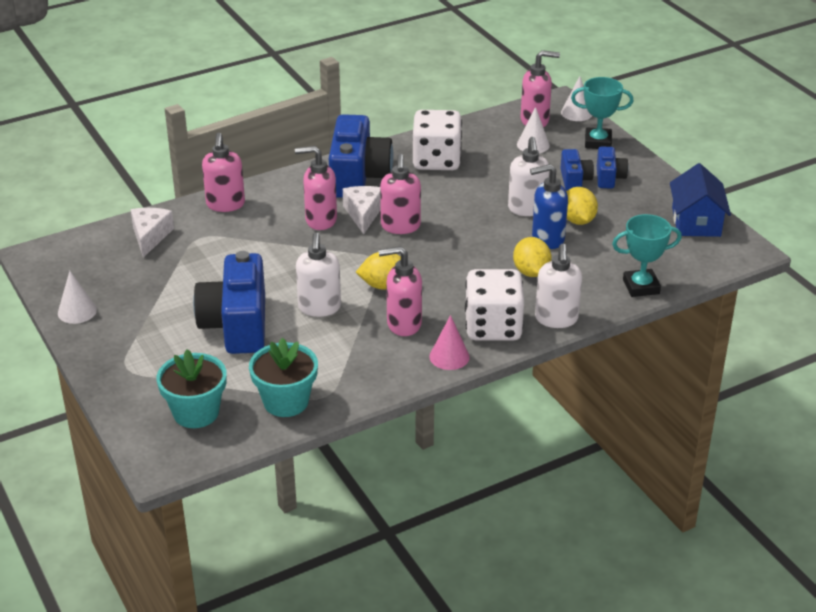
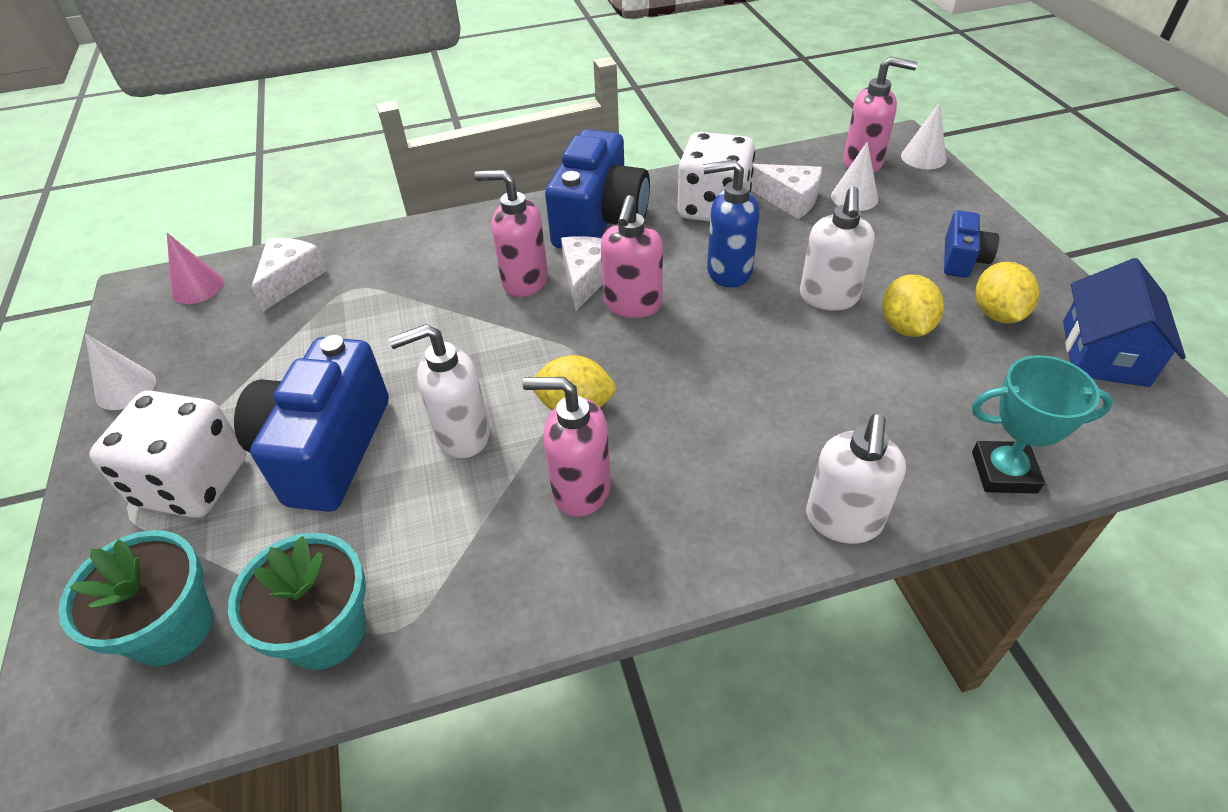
camera: 15 degrees right, 10 degrees up
pink soap dispenser [202,133,245,212] -> none
white soap dispenser [296,233,341,317] -> white soap dispenser turned 60 degrees clockwise [389,324,490,458]
pink cone [429,315,470,370] -> pink cone moved to [167,233,223,304]
white dice [465,269,524,340] -> white dice moved to [89,390,246,518]
yellow lemon [513,237,552,277] -> yellow lemon moved to [976,262,1039,323]
blue soap dispenser [530,164,568,249] -> blue soap dispenser moved to [703,159,759,288]
blue camera [560,149,594,191] -> none
turquoise trophy [571,77,633,149] -> none
none -> white cheese [751,164,822,219]

